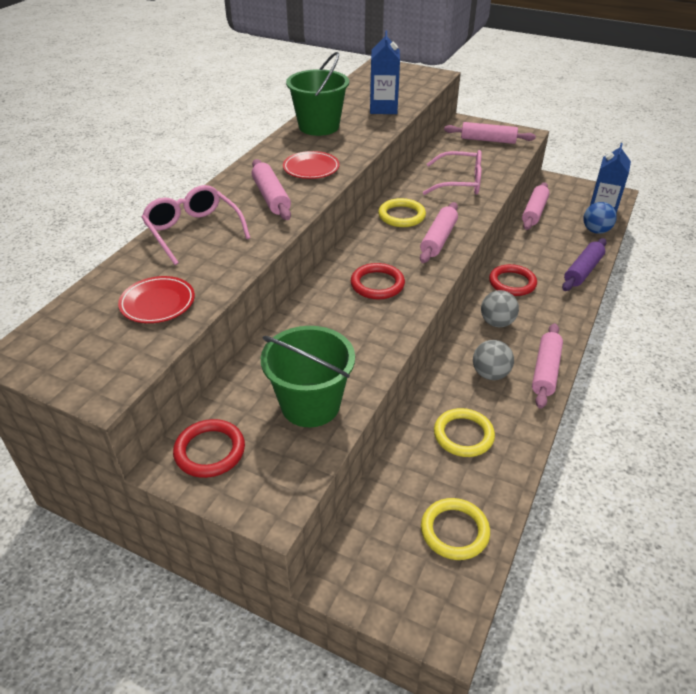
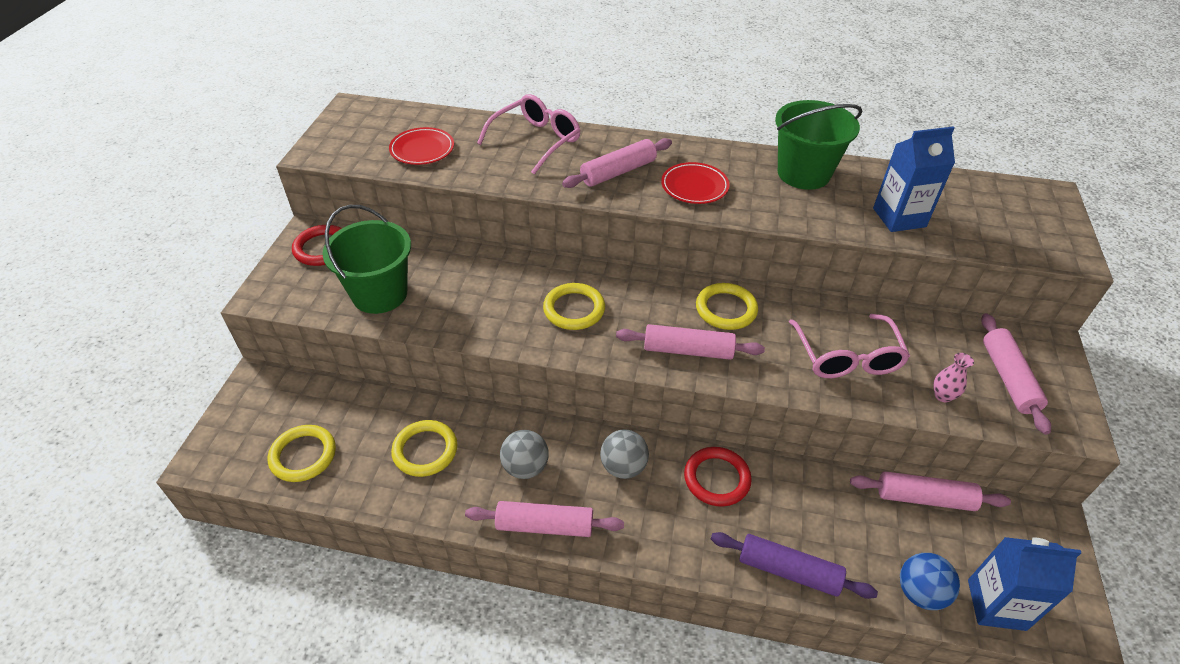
camera: 75 degrees right, 5 degrees up
red ring [351,263,405,299] -> yellow ring [543,283,605,330]
none -> pink vase [933,353,974,402]

